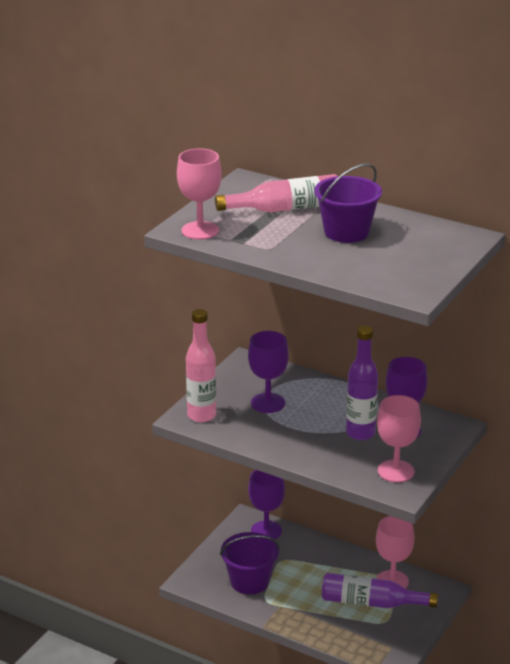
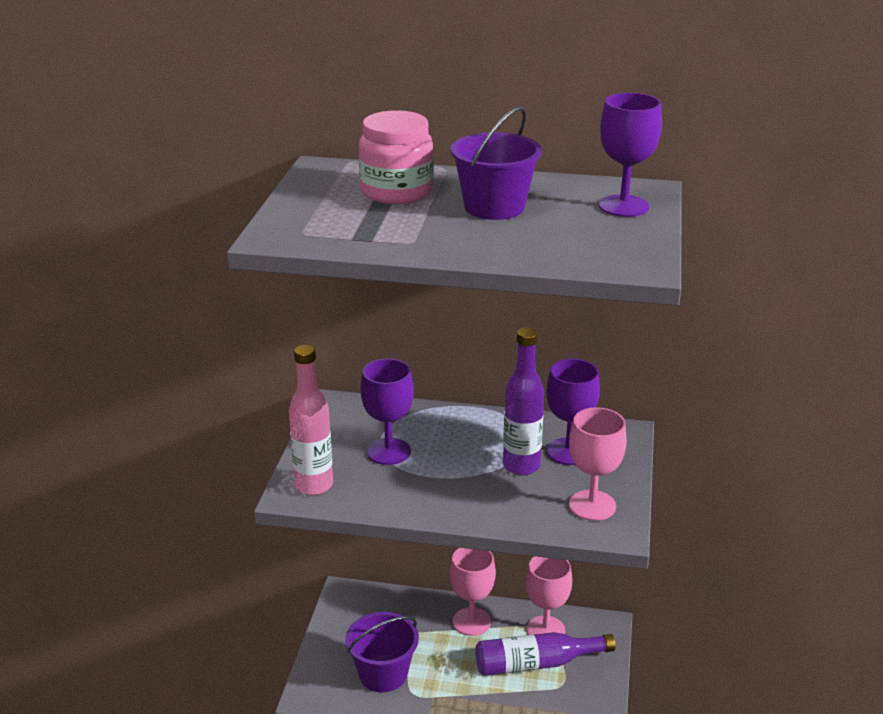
camera: 20 degrees left, 0 degrees up
pink goblet [177,148,221,240] -> pink goblet moved to [450,548,496,636]
pink bottle [215,174,337,212] -> pink jar [359,110,434,204]
purple goblet [248,470,285,540] -> purple goblet moved to [599,93,662,217]

